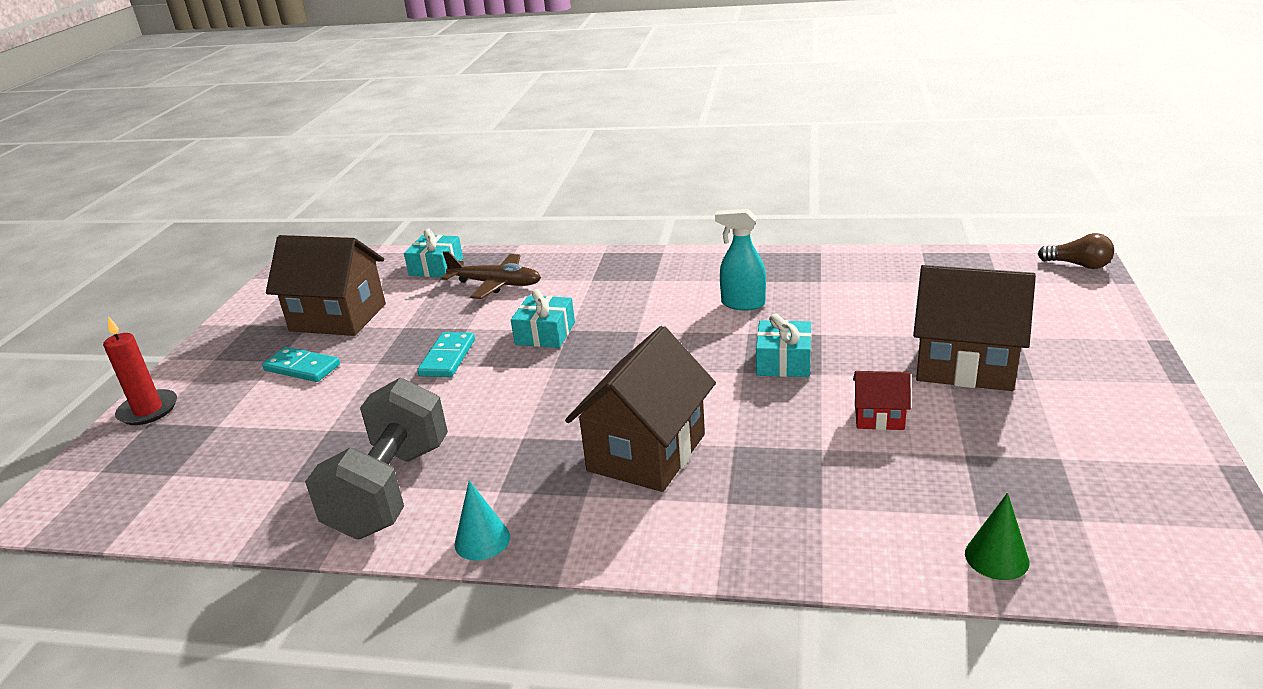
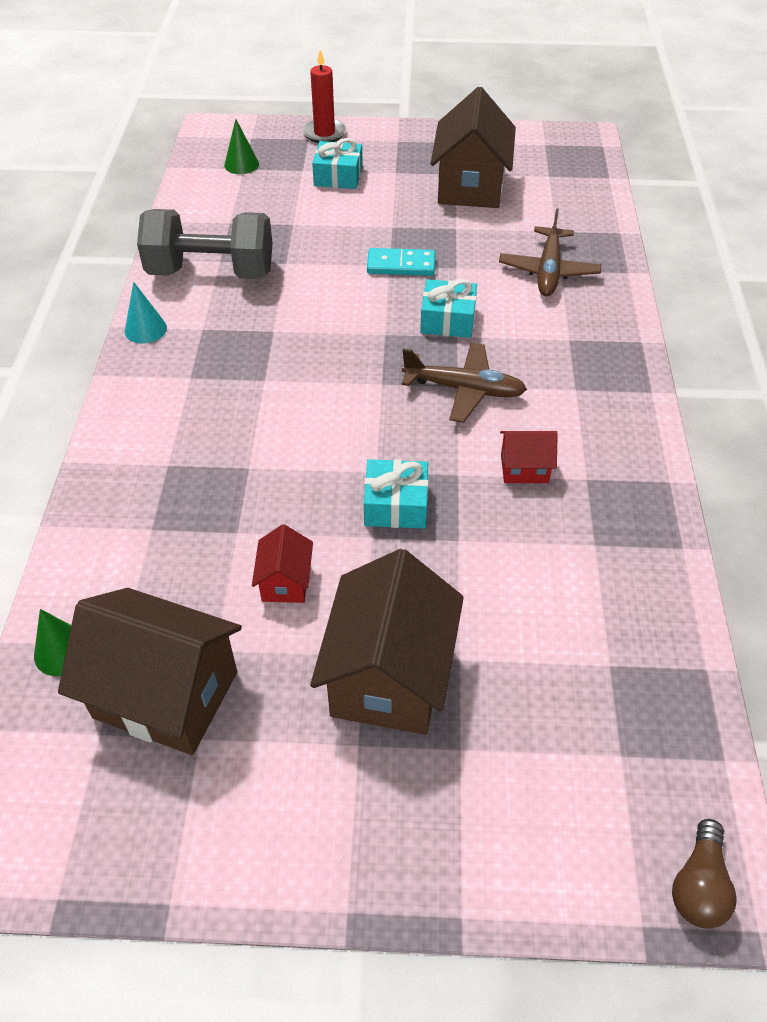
camera: 80 degrees right, 20 degrees up
turquoise domino [262,347,340,382] -> none
turquoise gift [404,228,463,277] -> turquoise gift moved to [312,138,363,189]
brown house [565,326,716,492] -> brown house moved to [58,588,242,755]
turquoise spray bottle [715,209,766,310] -> red house [500,431,558,483]
none -> green cone [224,119,259,174]
none -> brown plane [402,343,527,423]

